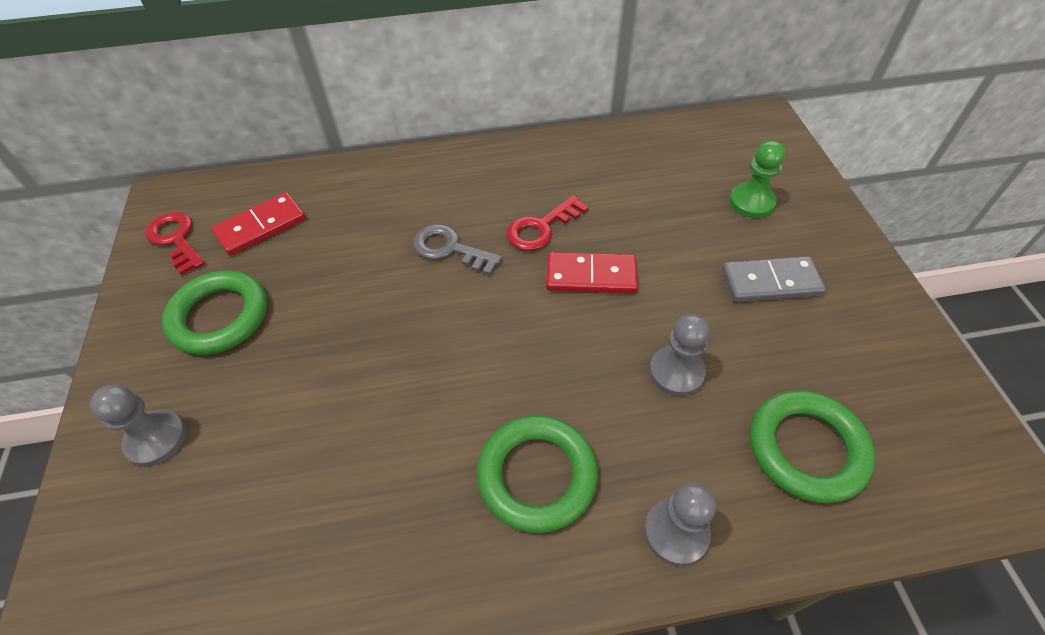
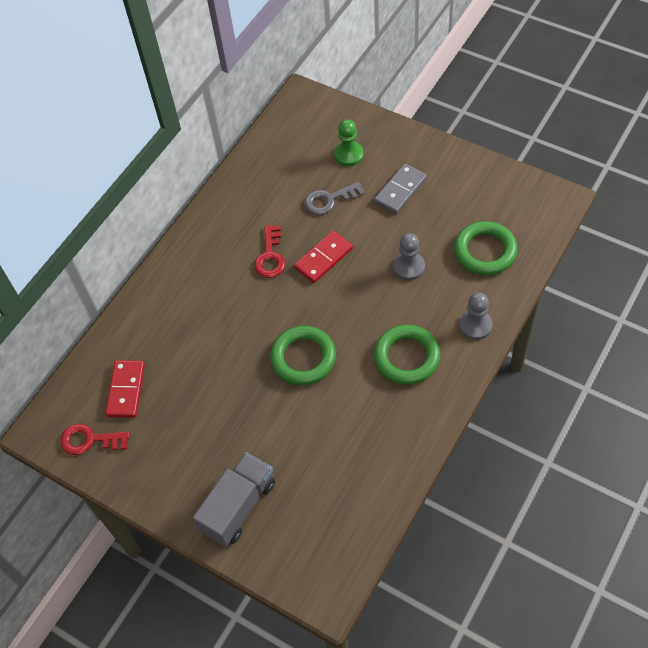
camera: 45 degrees left, 5 degrees up
grey pawn [90,385,186,467] -> grey truck [193,452,275,547]
green ring [162,270,267,355] -> green ring moved to [270,326,336,385]
grey key [413,224,502,275] -> grey key moved to [305,182,365,215]

